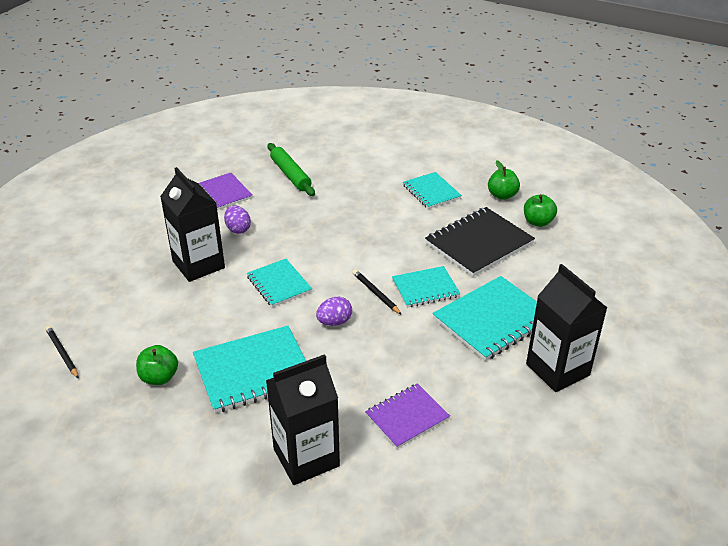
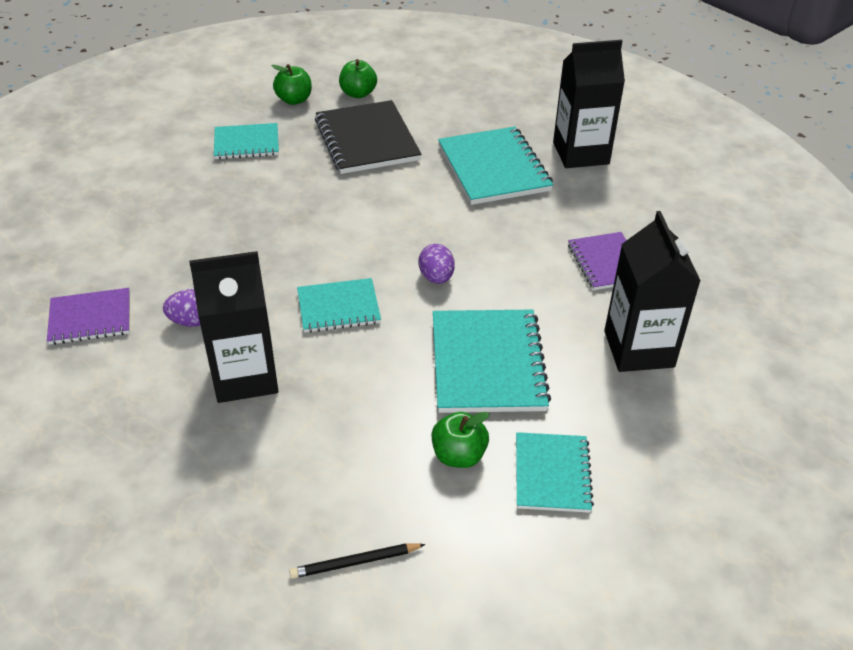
camera: 70 degrees left, 5 degrees up
green rolling pin [268,143,315,196] -> none
black pencil [353,269,402,315] -> none
turquoise notebook [392,266,460,308] -> turquoise notebook moved to [516,432,594,513]

